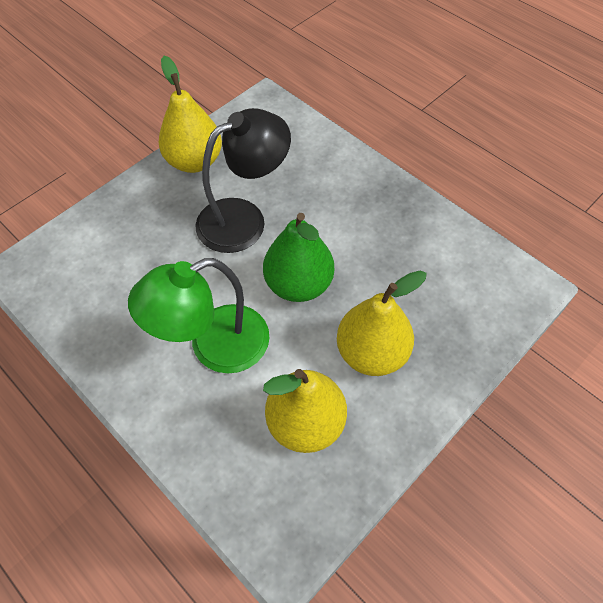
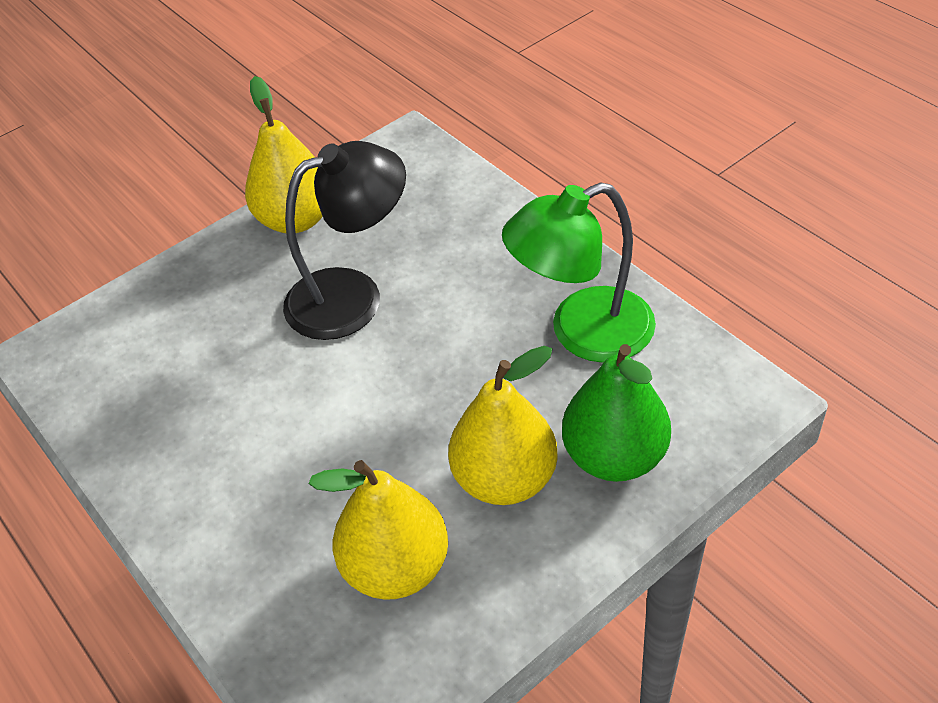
camera: 10 degrees right, 10 degrees down
green lamp [128,258,269,373] -> green lamp moved to [502,182,656,363]
green pear [263,213,334,302] -> green pear moved to [562,344,671,482]

